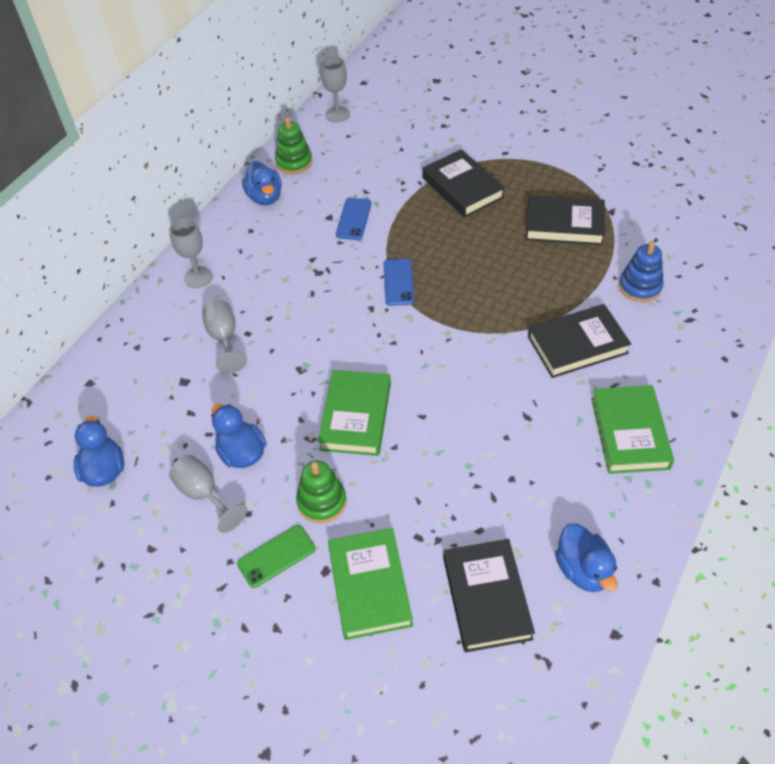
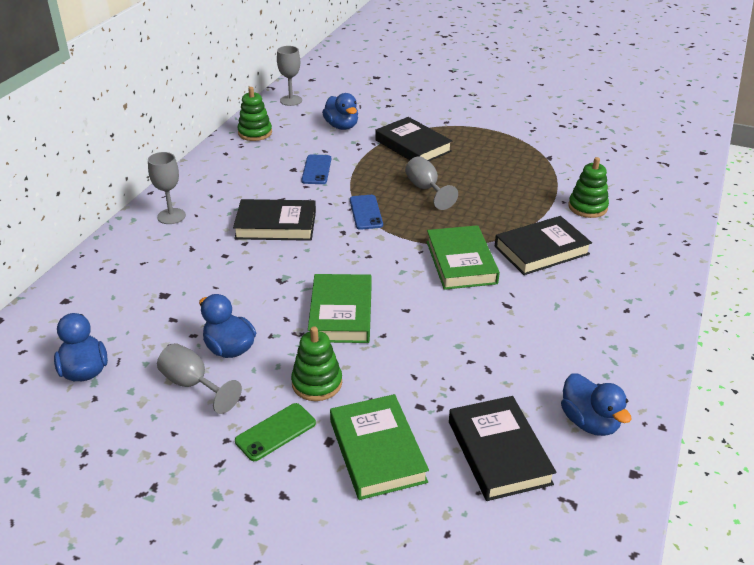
camera: 10 degrees left, 15 degrees down
grey goblet [202,300,247,373] -> grey goblet moved to [405,156,458,210]
blue duck [242,161,282,205] -> blue duck moved to [322,93,358,130]
black book [526,195,605,245] -> black book moved to [233,199,316,241]
green book [591,385,674,474] -> green book moved to [426,225,500,290]
blue stacking toy [619,241,664,302] -> green stacking toy [568,157,609,218]

